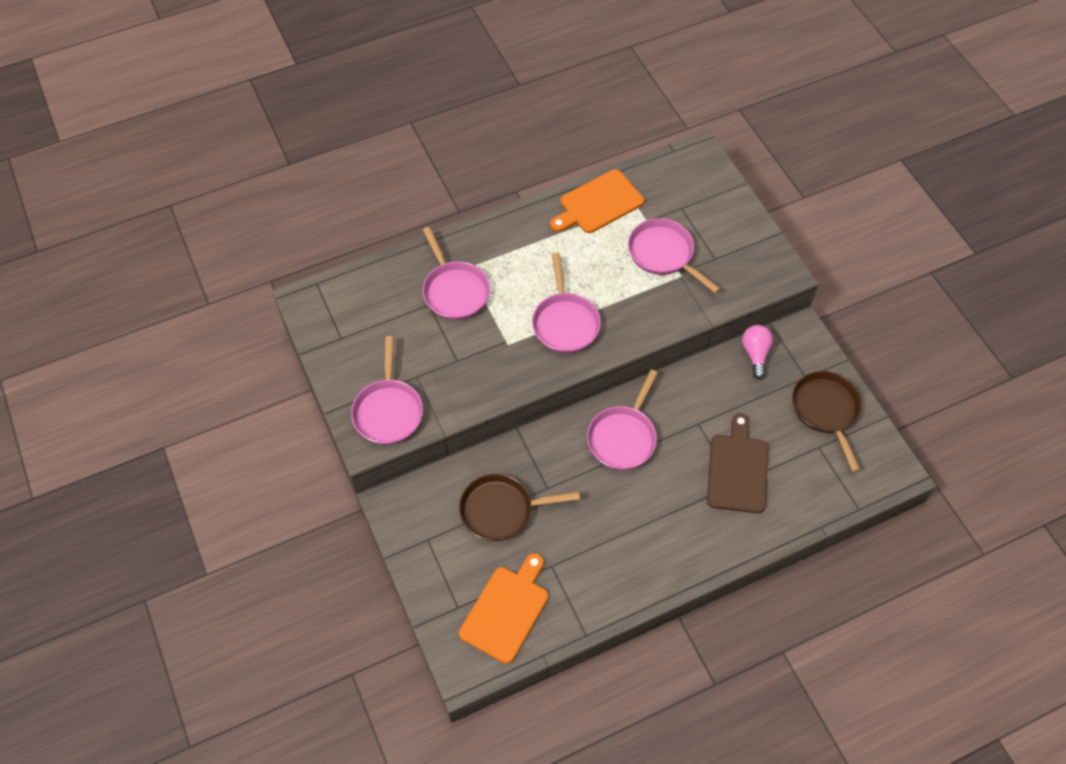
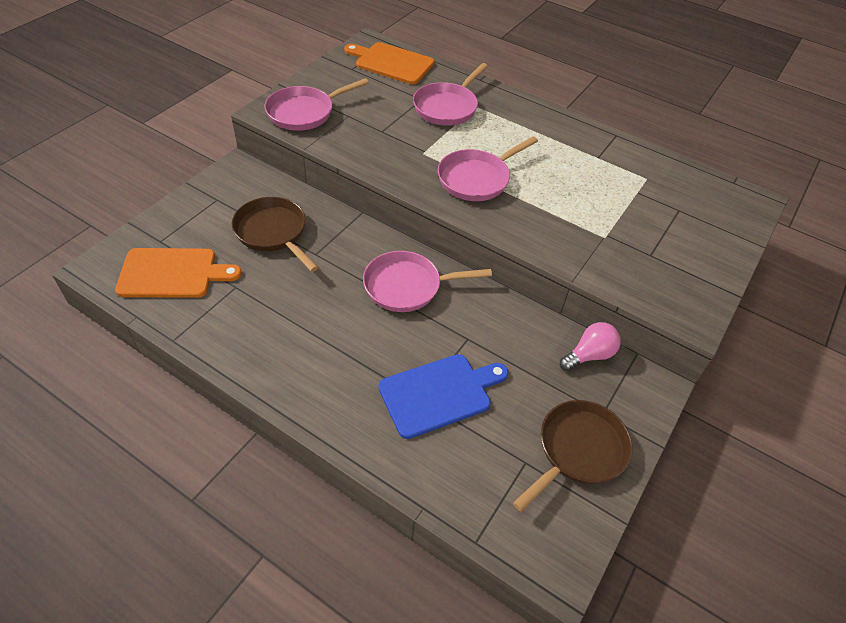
camera: 55 degrees right, 10 degrees down
orange cutting board [550,169,644,233] -> orange cutting board moved to [344,42,435,84]
pink pan [628,218,721,294] -> none
brown cutting board [707,413,768,513] -> blue cutting board [378,354,508,439]

